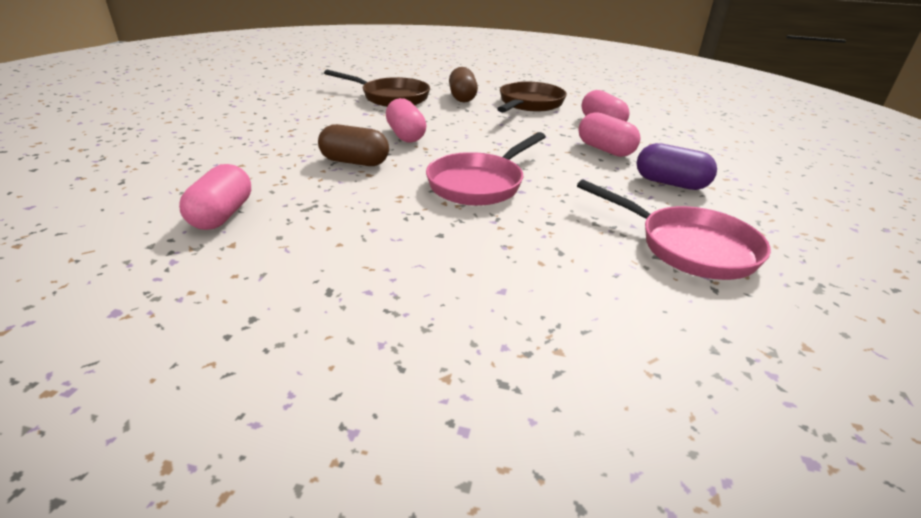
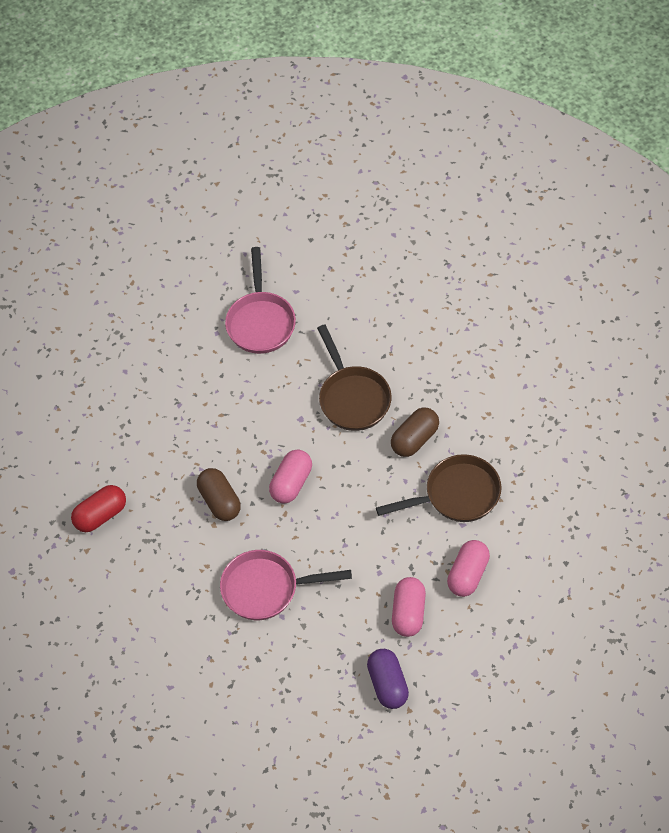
camera: 50 degrees right, 25 degrees up
pink capsule [179,164,251,230] -> red capsule [71,485,126,532]
pink pan [577,180,771,280] -> pink pan moved to [225,247,296,354]

